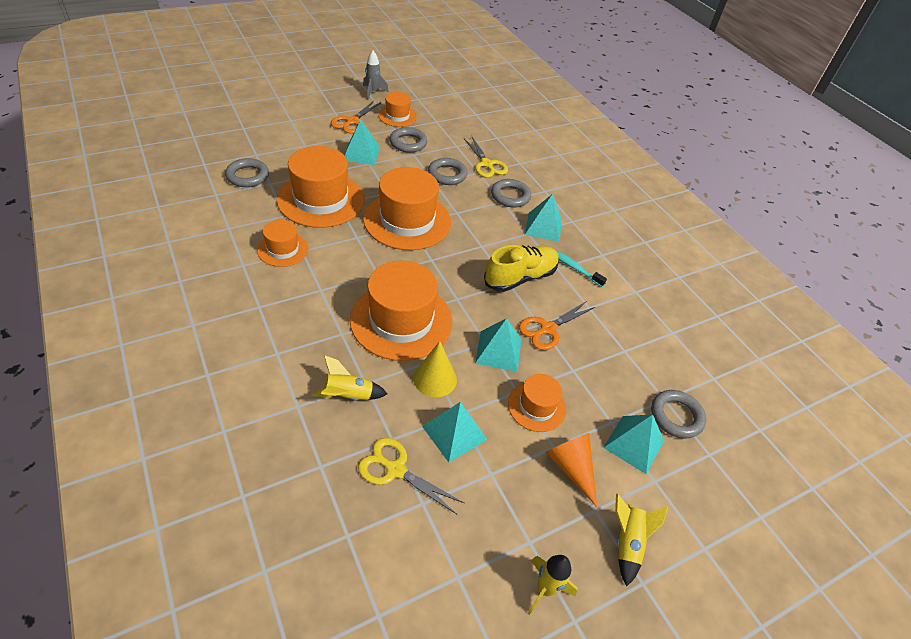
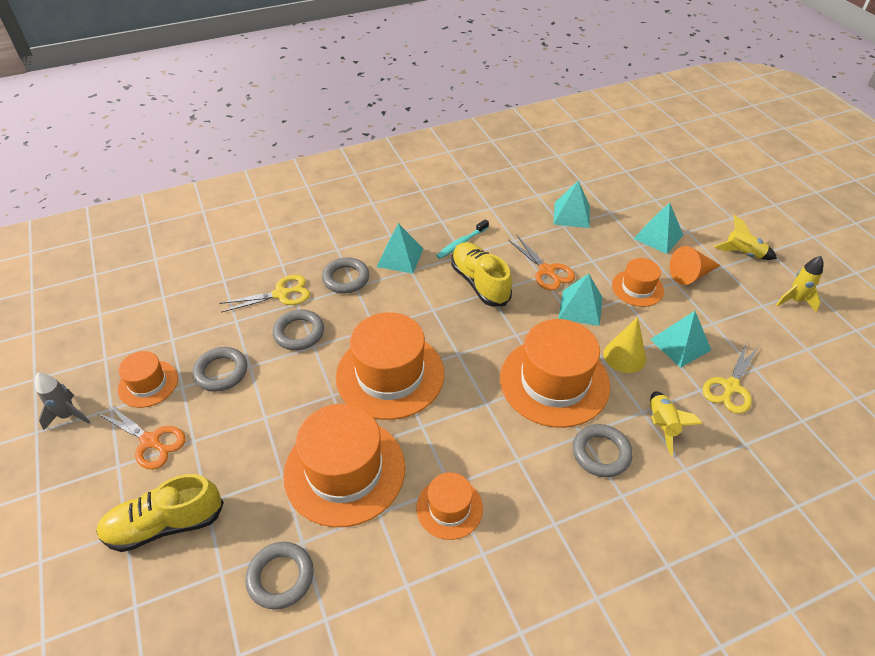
camera: 80 degrees left, 0 degrees up
turquoise pyramid [344,120,380,165] -> turquoise pyramid moved to [553,180,590,228]
grey ring [651,390,706,438] -> grey ring moved to [573,424,632,477]
none -> yellow shoe [96,474,224,552]

